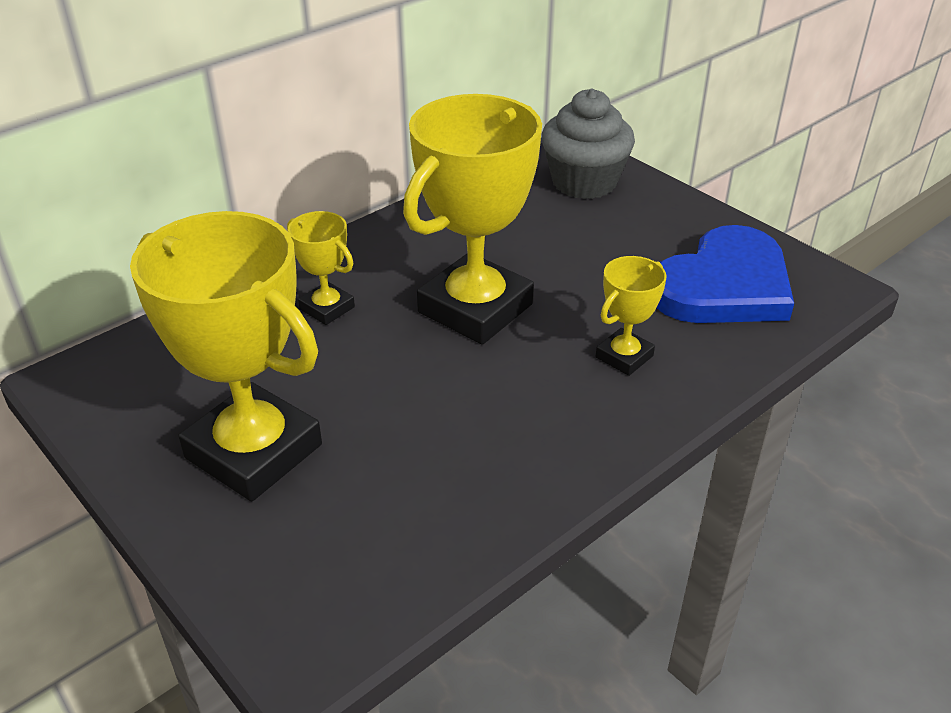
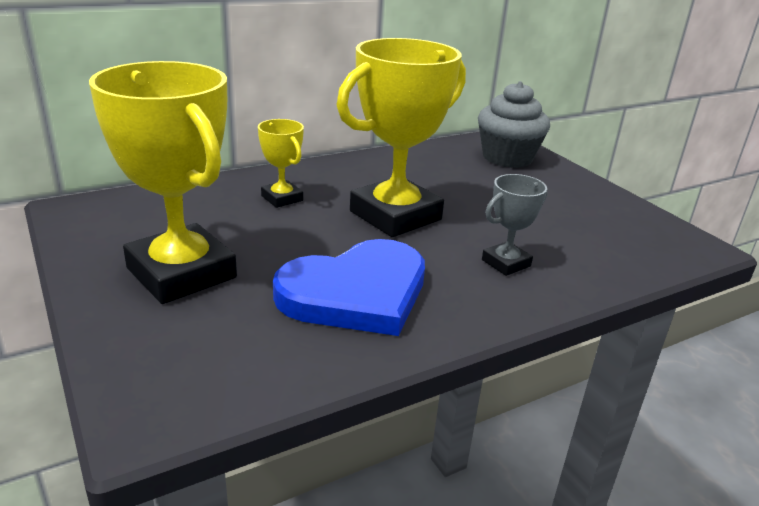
camera: 10 degrees right, 10 degrees down
yellow trophy [596,256,667,376] -> grey trophy [482,174,548,276]
blue heart [657,225,794,323] -> blue heart moved to [273,239,425,336]

